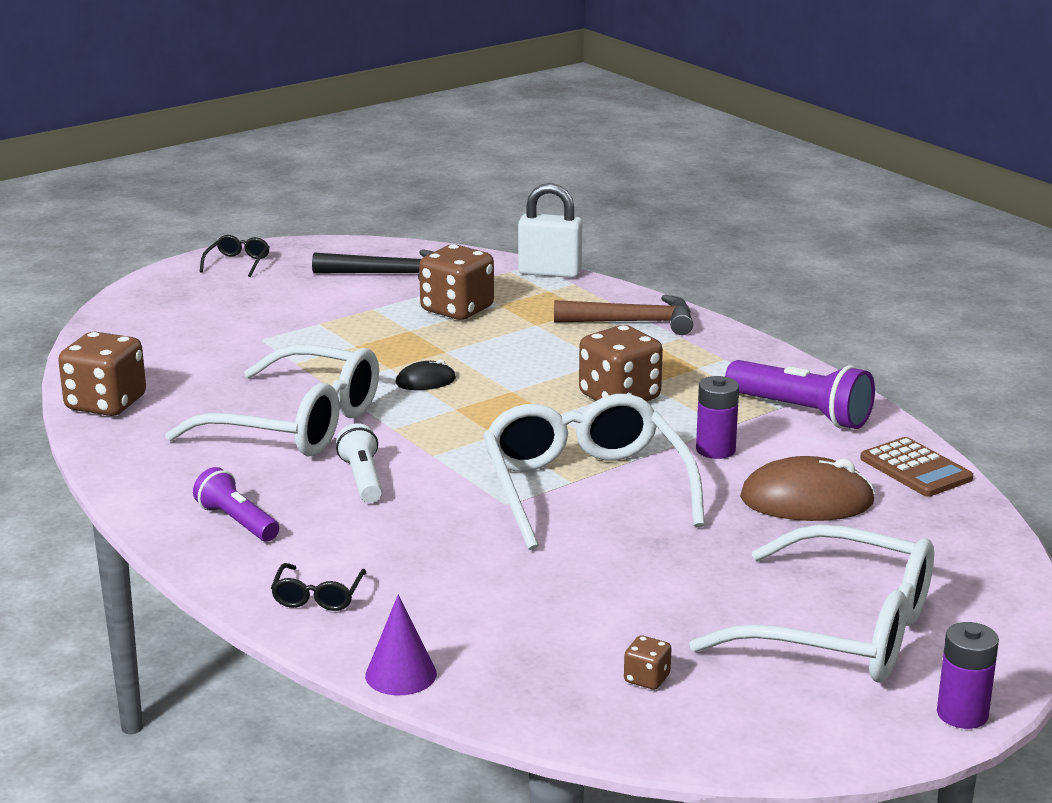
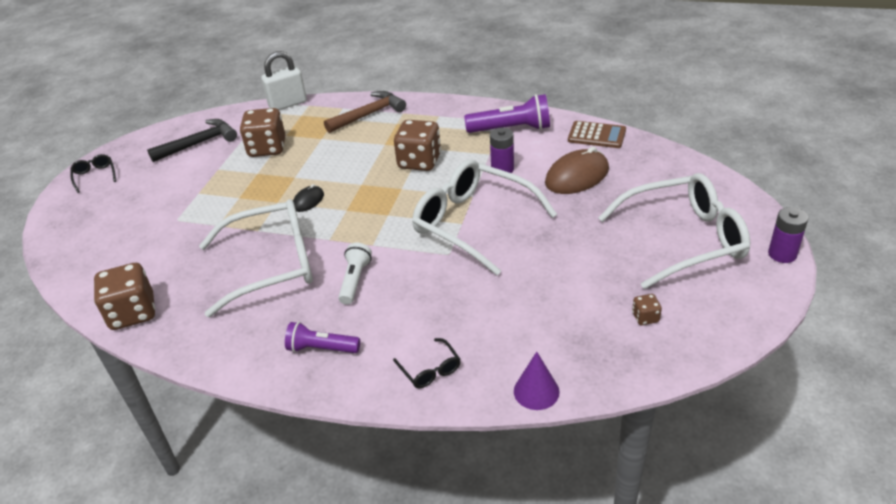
camera: 35 degrees left, 15 degrees up
white flashlight [336,423,382,503] -> white flashlight turned 60 degrees clockwise [338,243,372,305]

